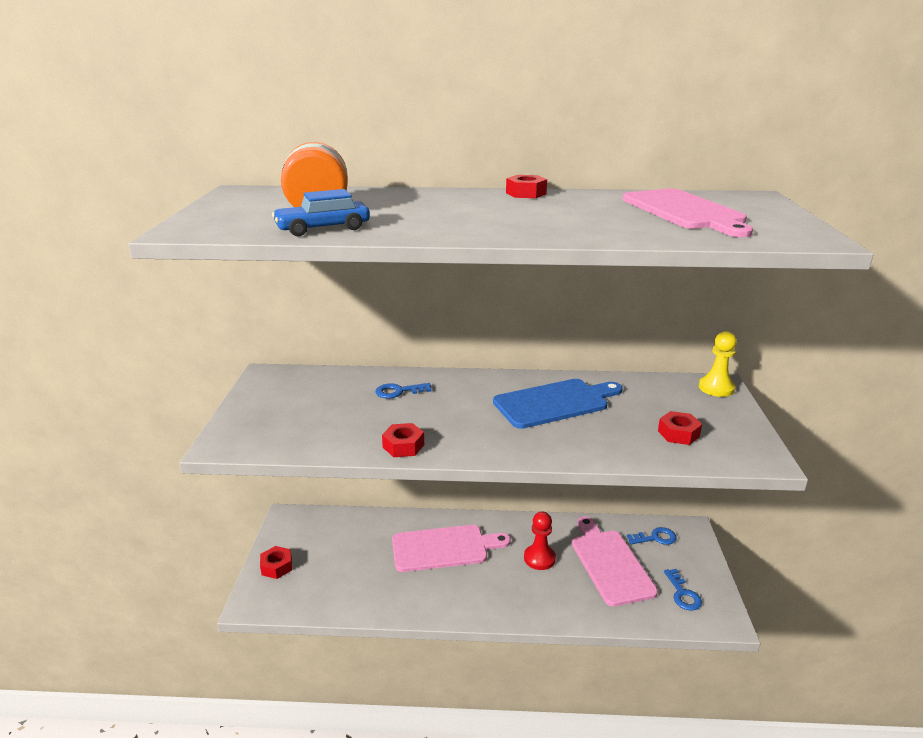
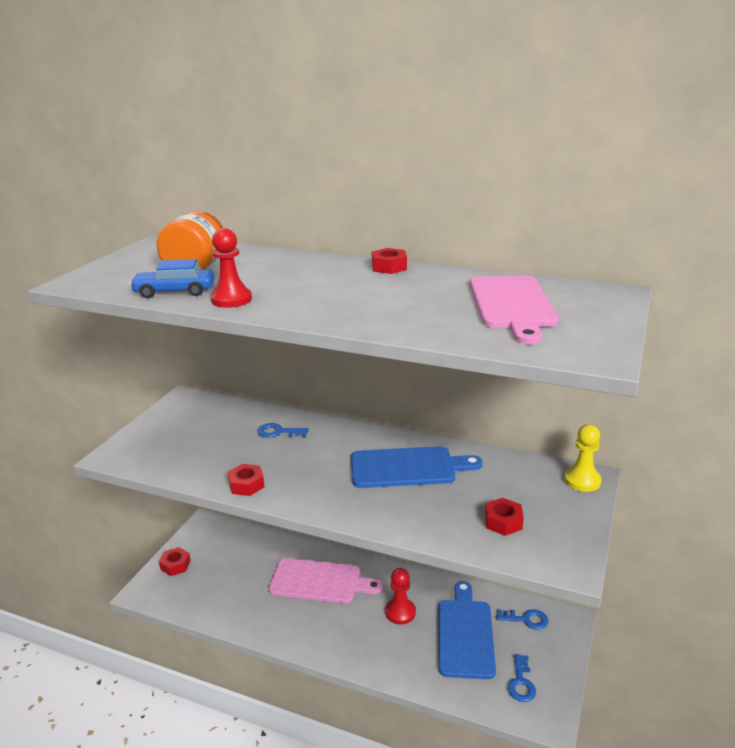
camera: 20 degrees right, 0 degrees up
pink cutting board [572,516,658,607] -> blue cutting board [438,581,496,679]
none -> red pawn [211,228,252,308]

